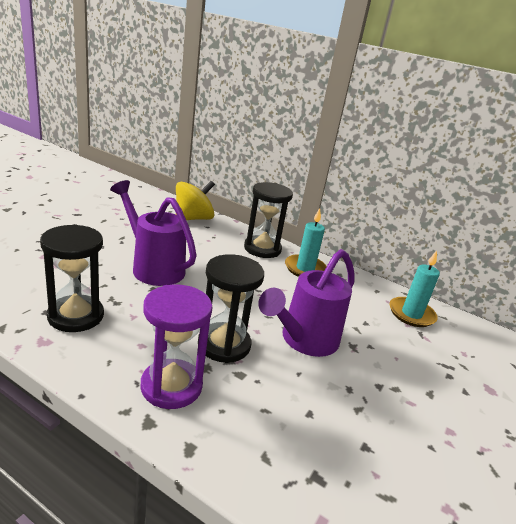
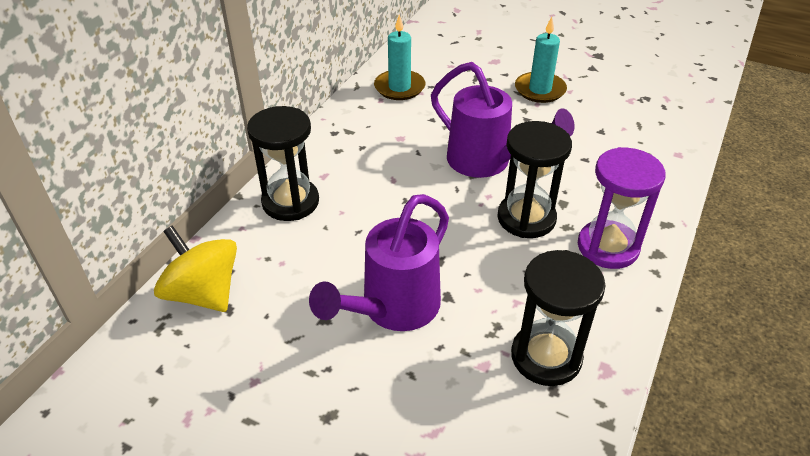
camera: 90 degrees left, 15 degrees up
turquoise candle [285,208,327,277] -> turquoise candle moved to [515,17,567,103]

